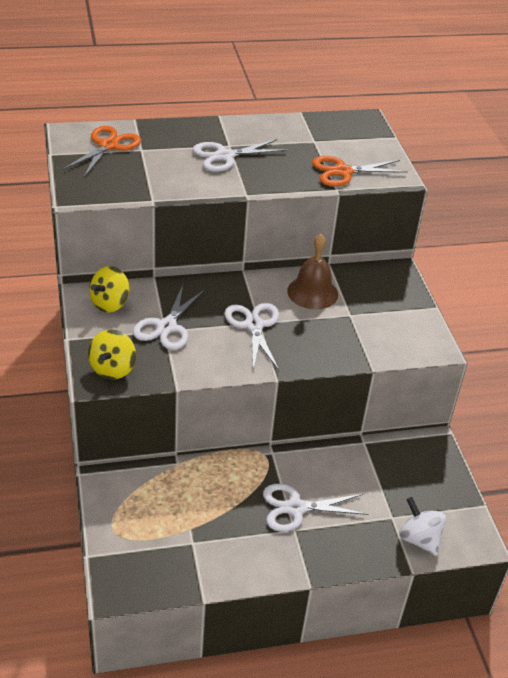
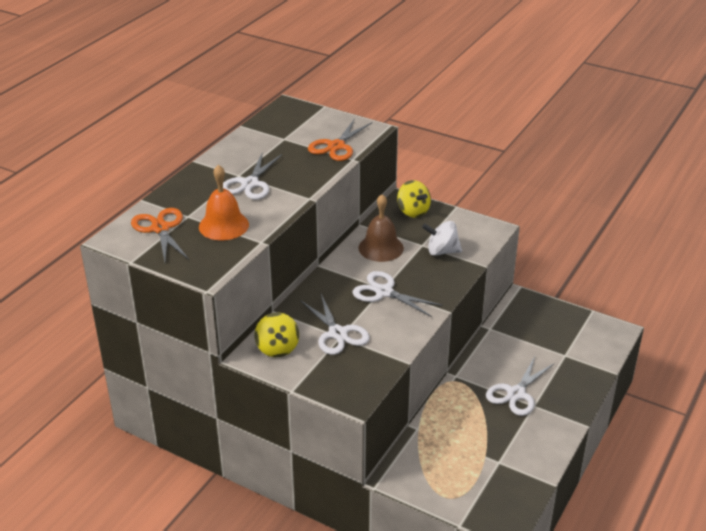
camera: 45 degrees left, 5 degrees down
yellow spinning top [88,330,136,380] -> yellow spinning top moved to [397,180,431,218]
white spinning top [399,497,446,556] -> white spinning top moved to [422,221,462,256]
none -> orange bell [199,165,249,240]

